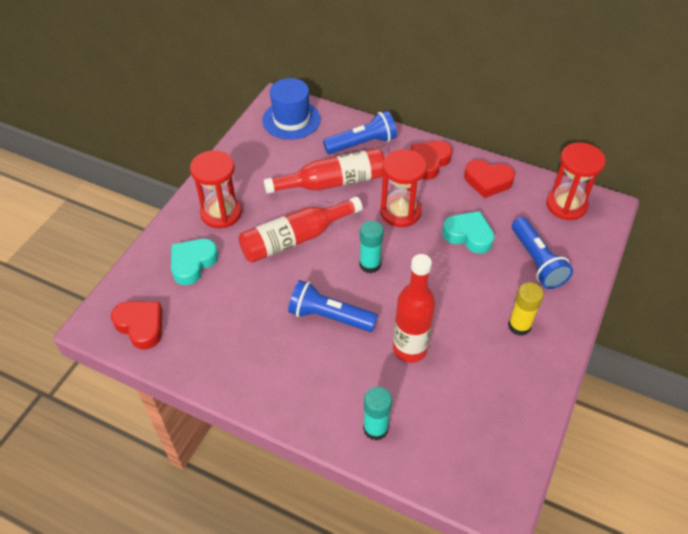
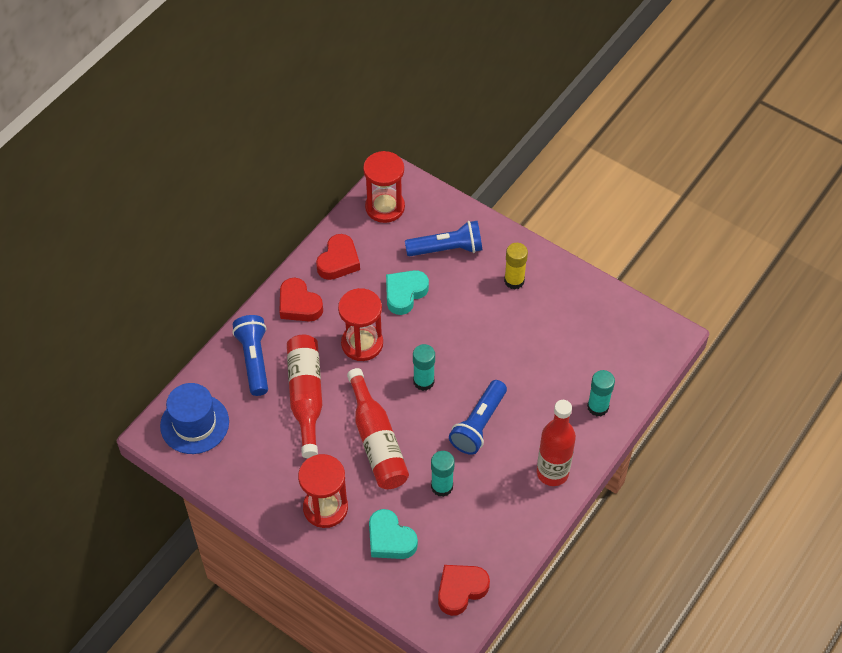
camera: 80 degrees left, 5 degrees up
red bottle [393,254,435,363] -> red bottle moved to [537,400,576,486]
none -> turquoise glue stick [431,451,455,497]

